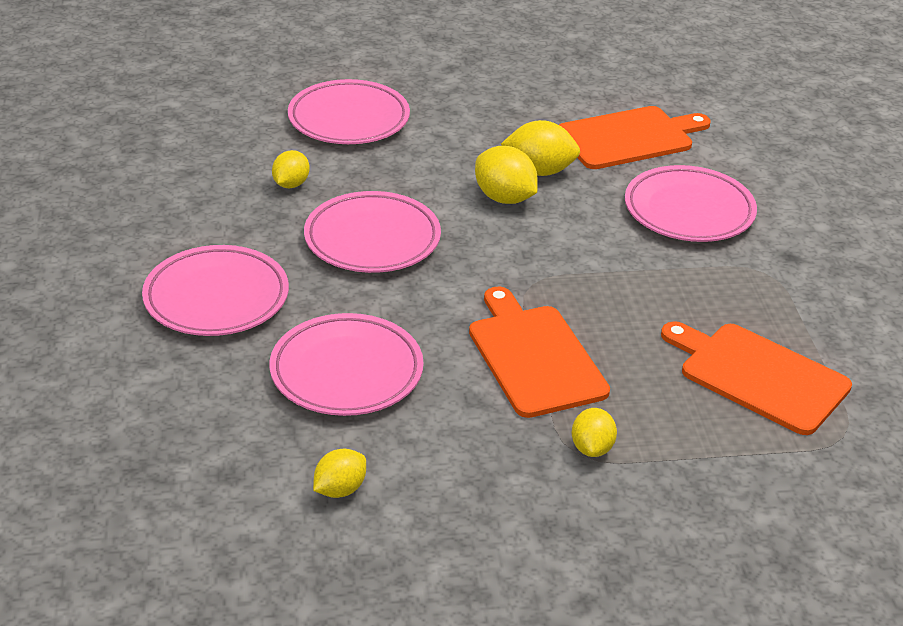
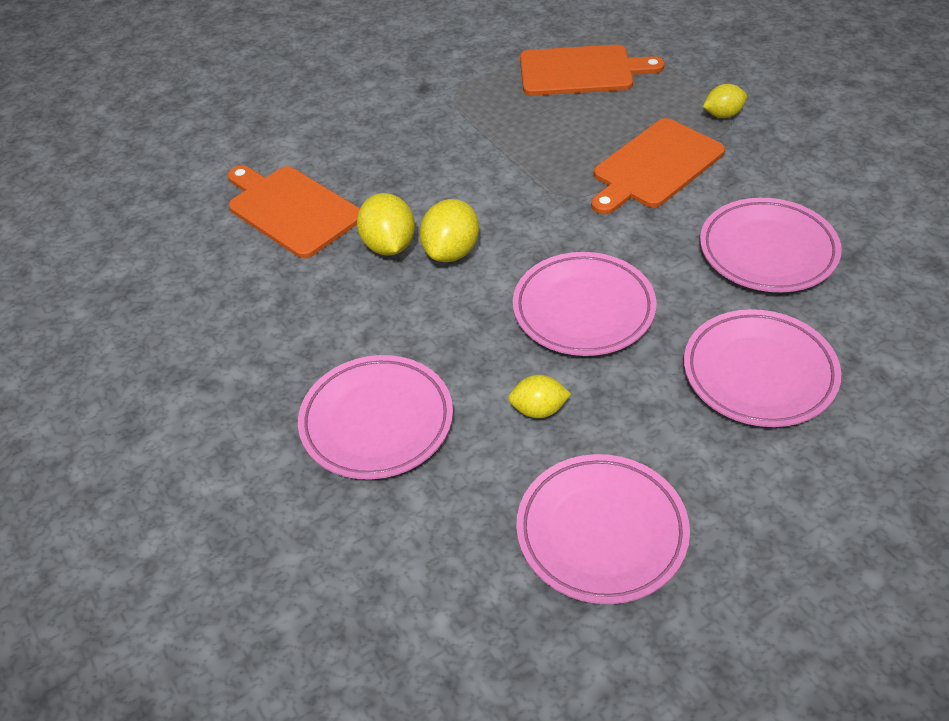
camera: 110 degrees left, 10 degrees up
yellow lemon [313,449,366,498] -> none
pink plate [625,165,757,242] -> pink plate moved to [516,454,690,604]
orange cutting board [661,321,852,435] -> orange cutting board turned 105 degrees counterclockwise [520,45,665,96]

